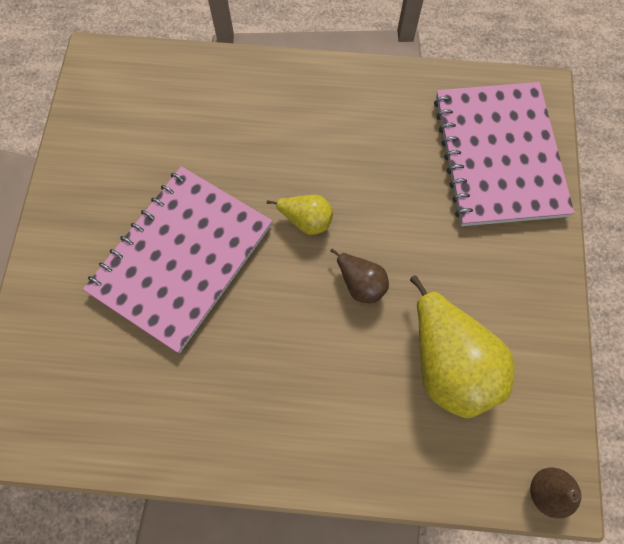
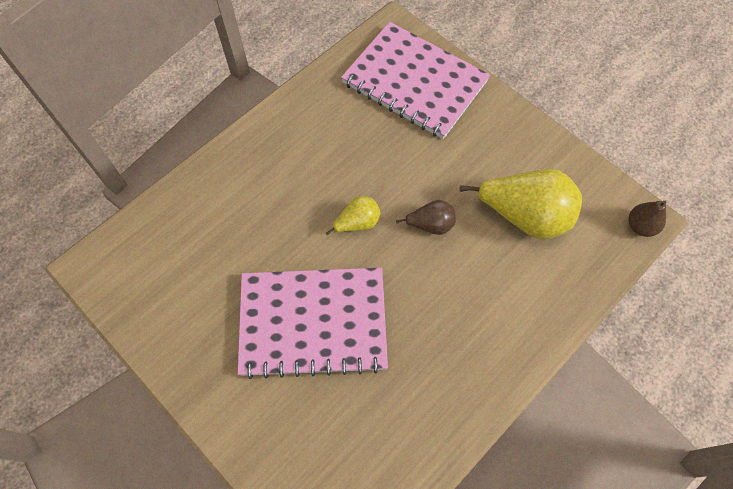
camera: 50 degrees left, 5 degrees down
pink notebook [83,166,272,353] -> pink notebook turned 75 degrees counterclockwise [238,268,388,379]

